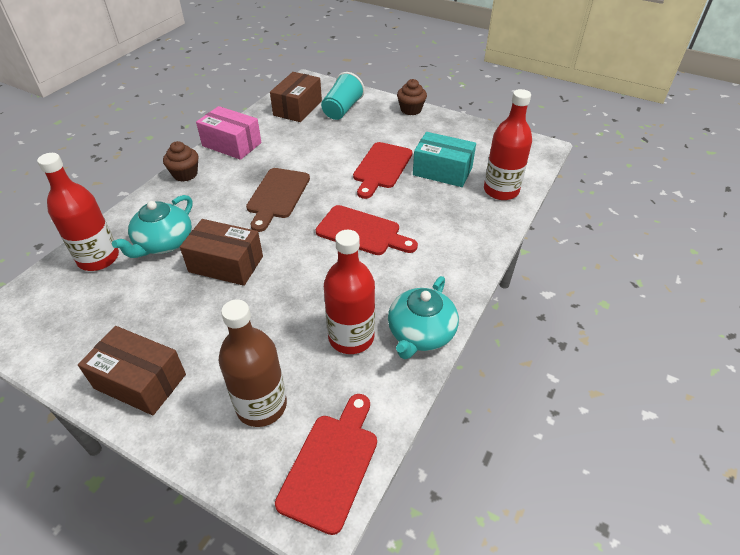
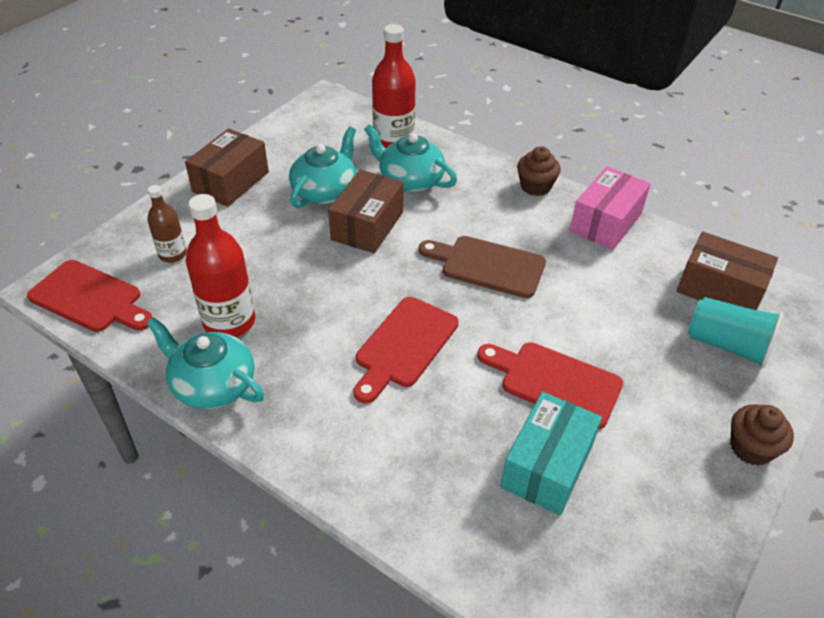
camera: 95 degrees right, 0 degrees up
brown bottle [219,299,287,427] -> brown bottle [147,185,187,263], size x0.58
red bottle [484,89,532,200] -> none
none -> turquoise teapot [289,127,357,208]

